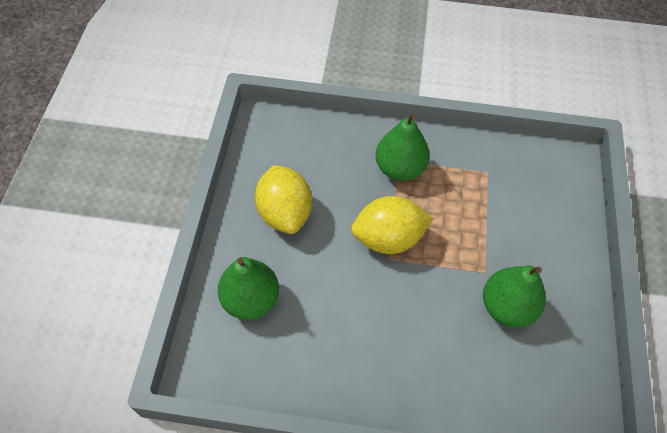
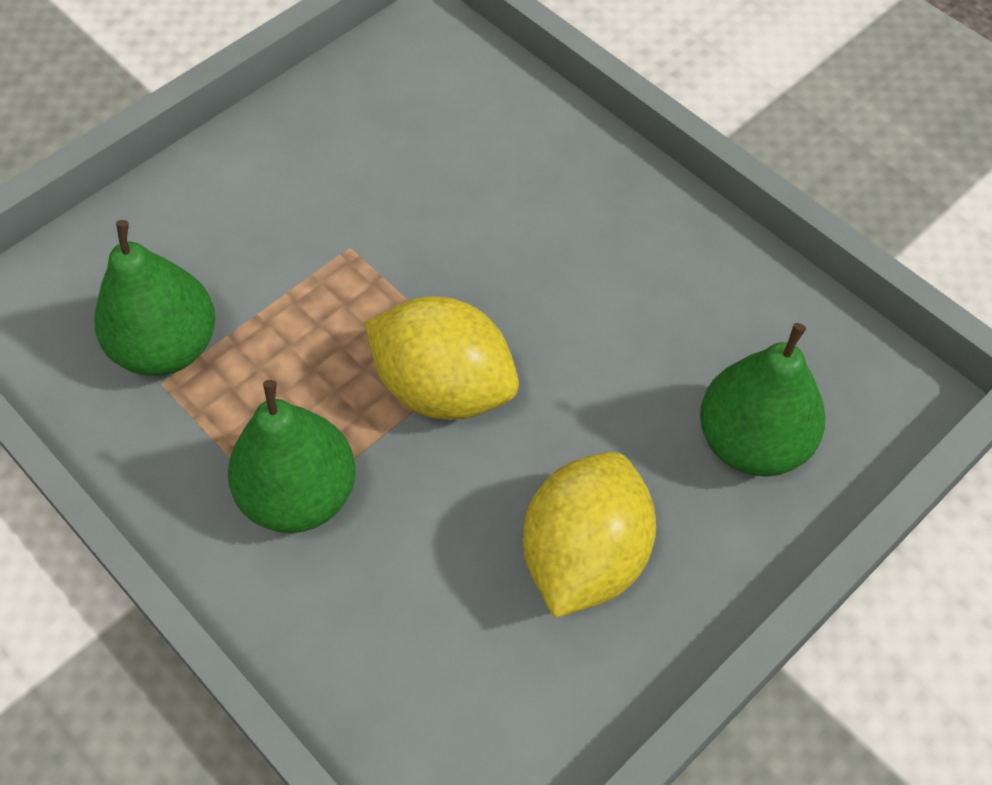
camera: 140 degrees left, 0 degrees up
green pear [483,265,546,328] -> green pear moved to [95,220,215,376]

